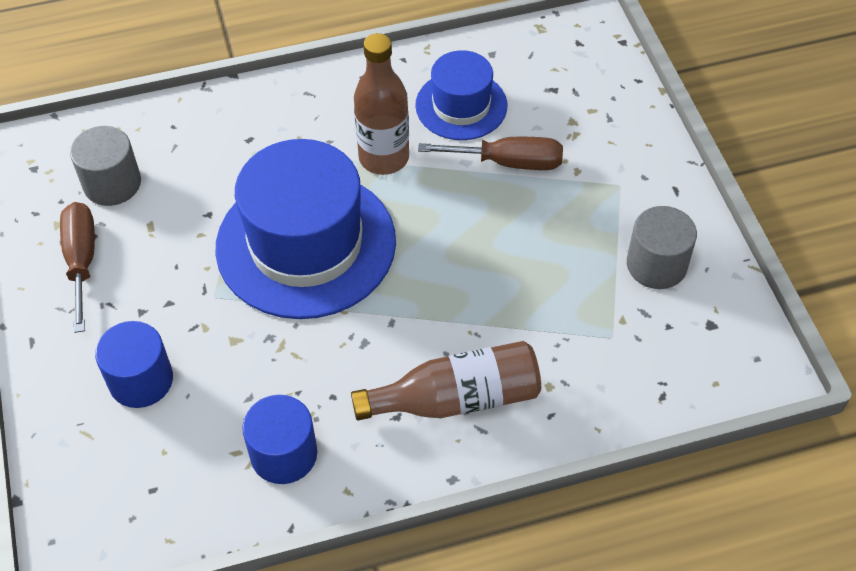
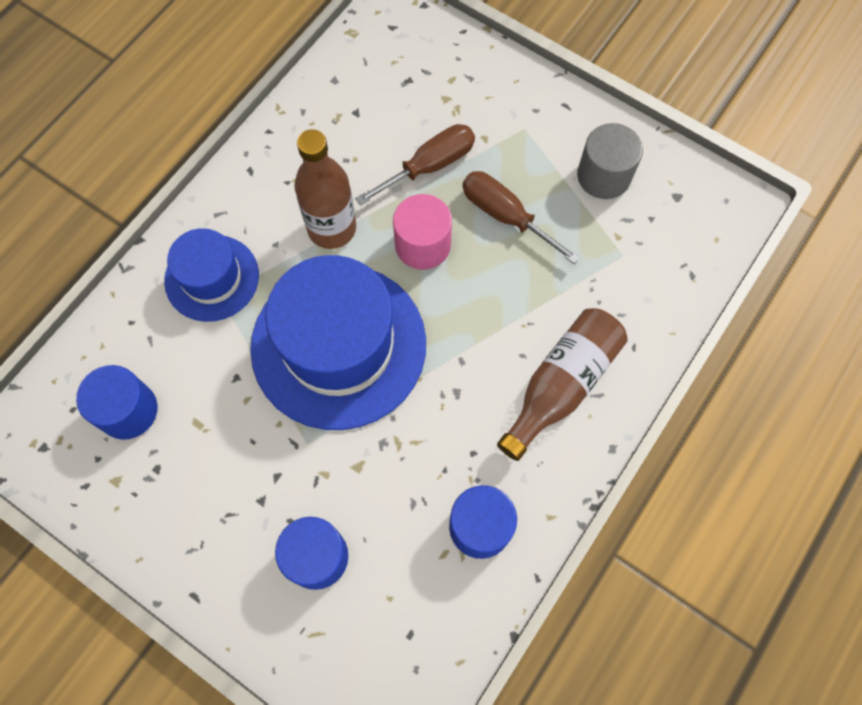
camera: 40 degrees left, 15 degrees up
brown screwdriver [60,202,95,333] -> brown screwdriver moved to [463,171,580,264]
grey cylinder [70,126,141,206] -> blue cylinder [76,365,158,440]
blue hat [415,50,507,140] -> blue hat moved to [164,228,259,322]
none -> pink cylinder [393,194,452,270]

